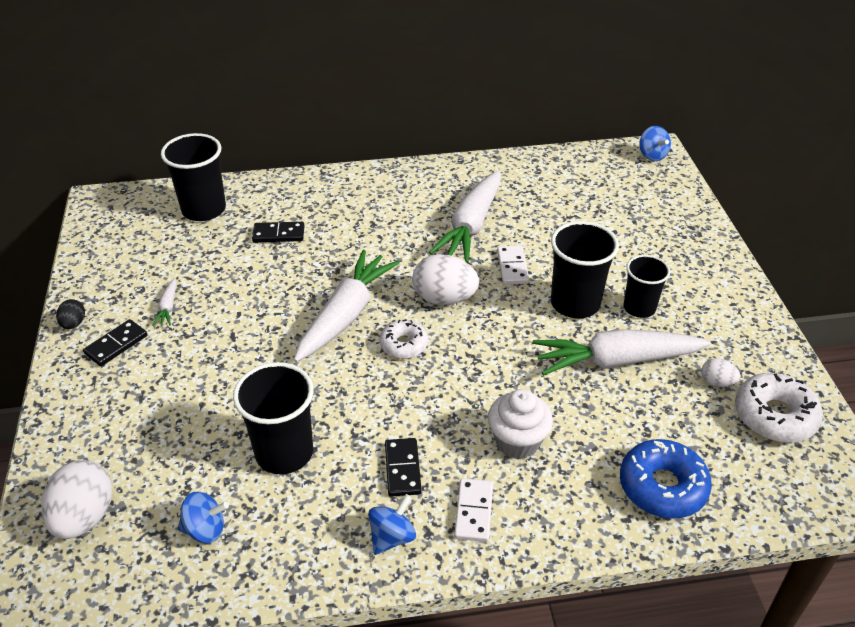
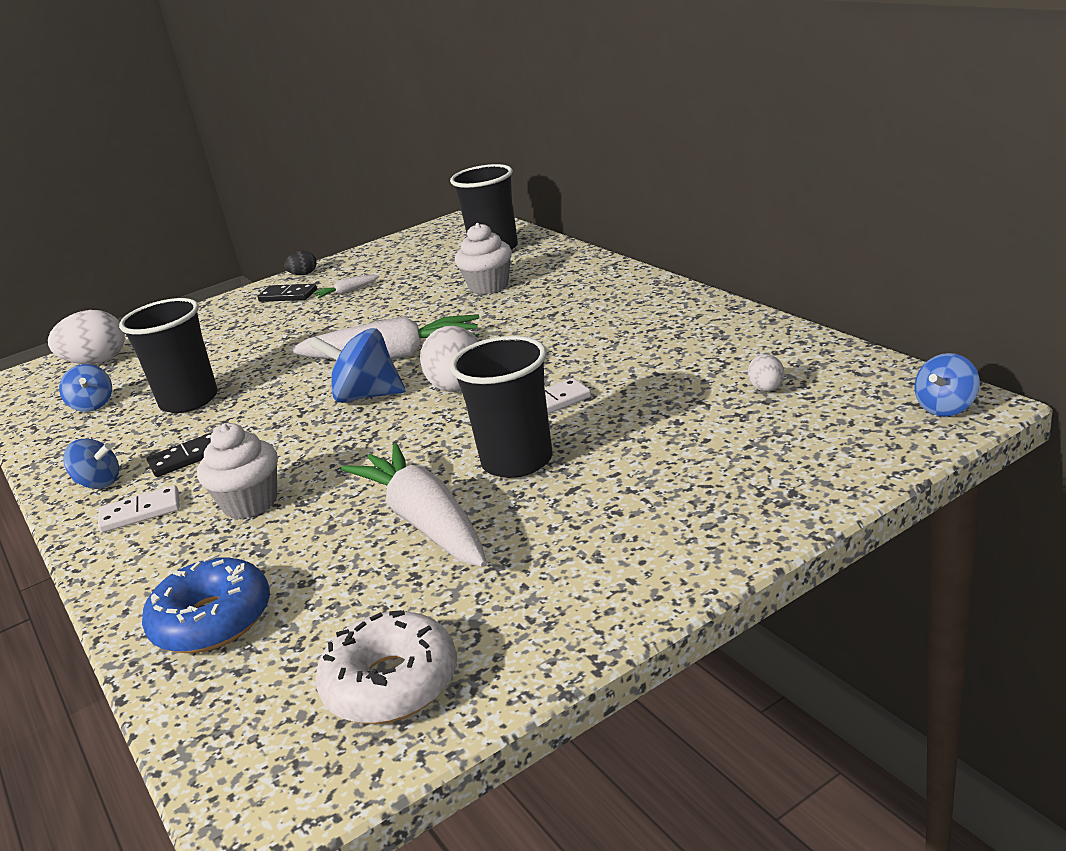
camera: 70 degrees right, 15 degrees down
black domino [252,222,304,242] -> white cupcake [455,223,512,295]
white donut [380,319,428,359] -> blue spinning top [310,328,406,403]
white carrot [429,170,501,263] -> none
black cup [623,255,670,318] -> none
white egg [701,358,740,387] -> white egg moved to [748,354,784,391]

